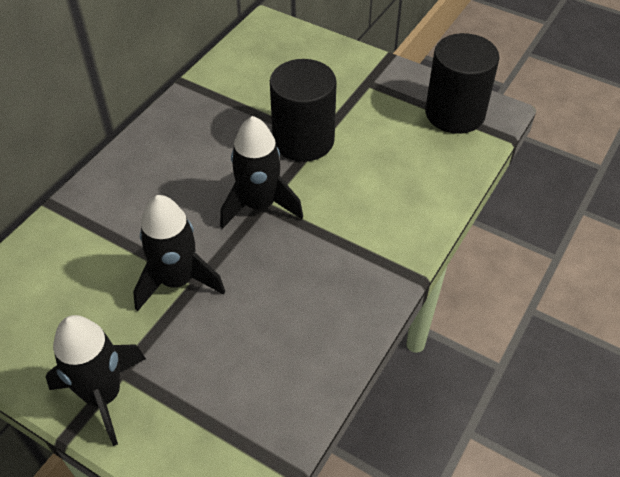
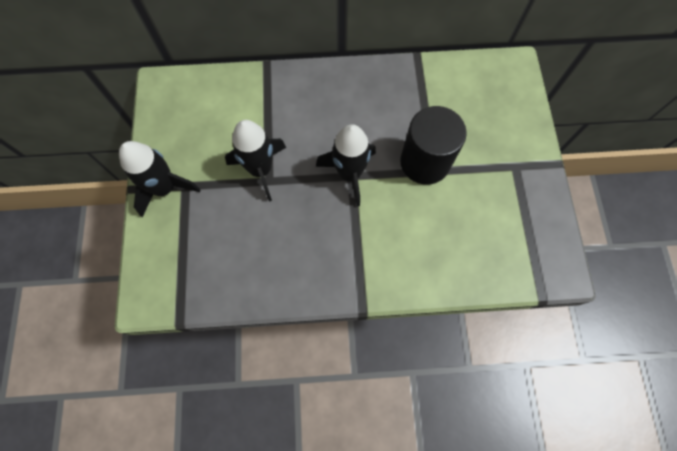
camera: 55 degrees right, 20 degrees up
black cylinder [425,33,500,134] -> none

